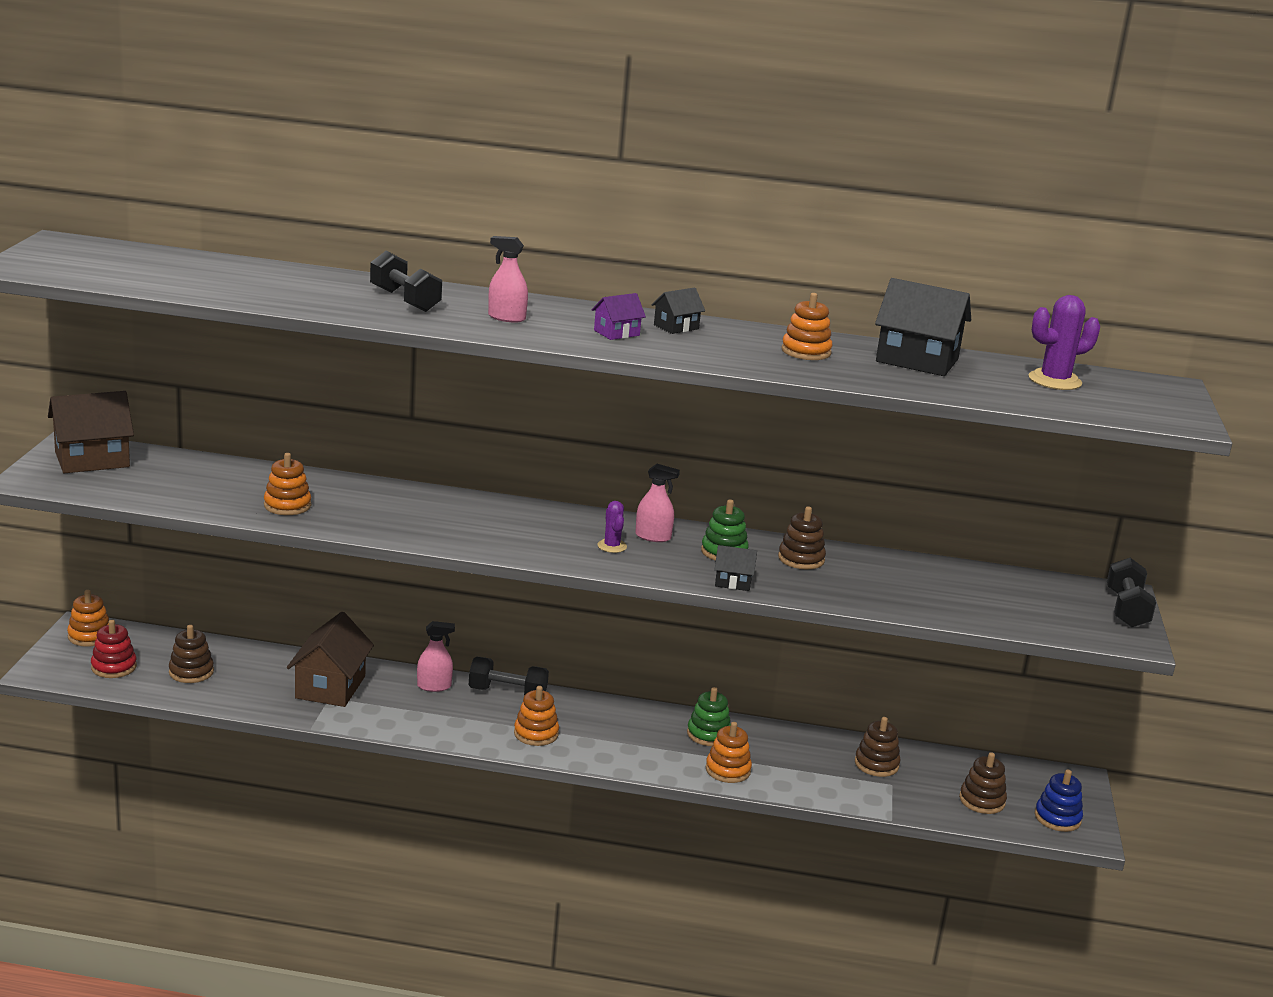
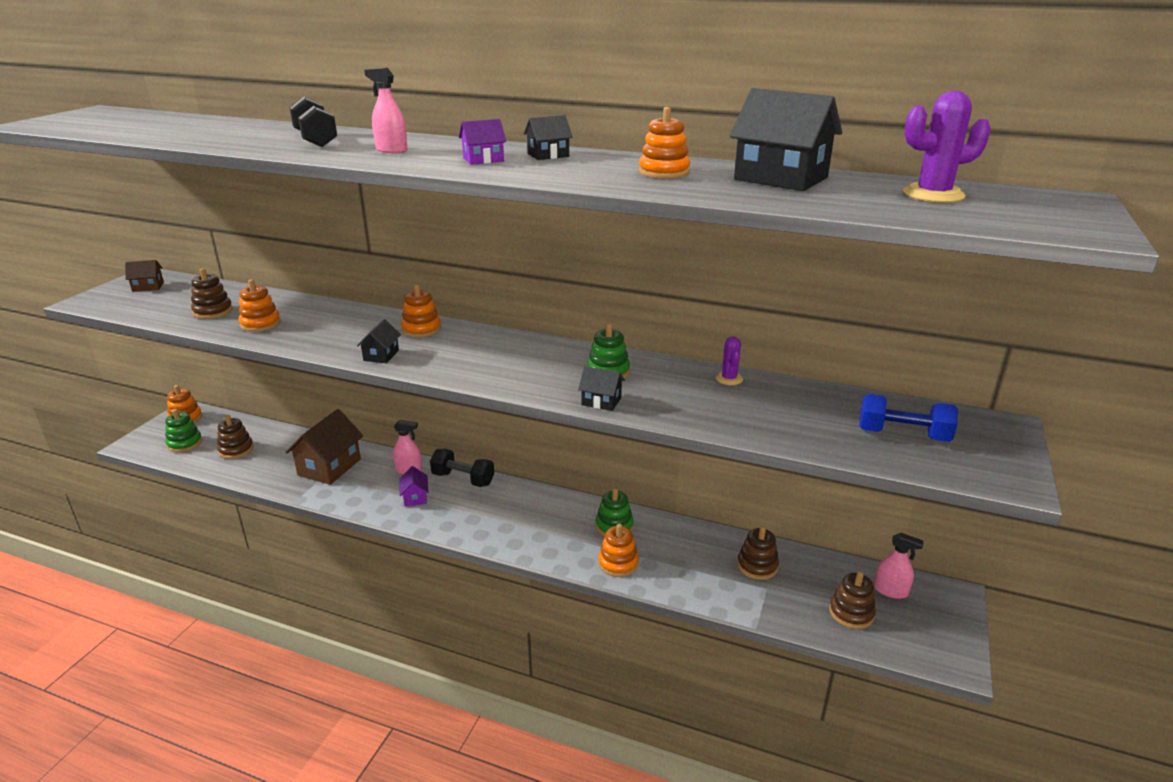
camera: 15 degrees right, 5 degrees up
brown house [48,391,134,473] -> brown house [125,260,164,292], size x0.51
red stacking toy [91,620,137,678] -> green stacking toy [165,409,202,452]
orange stacking toy [514,686,559,746] -> orange stacking toy moved to [401,284,441,337]
purple cactus [597,501,627,553] -> purple cactus moved to [716,337,743,385]
pink spray bottle [635,464,680,542] -> pink spray bottle moved to [874,533,924,599]
brown stacking toy [778,506,826,570] -> brown stacking toy moved to [191,268,233,319]
blue stacking toy [1035,770,1083,832] -> none
black dumbbell [1107,558,1156,628] -> none
none -> black house [357,319,401,363]
none -> purple house [400,466,428,506]
none -> blue dumbbell [859,394,958,442]

